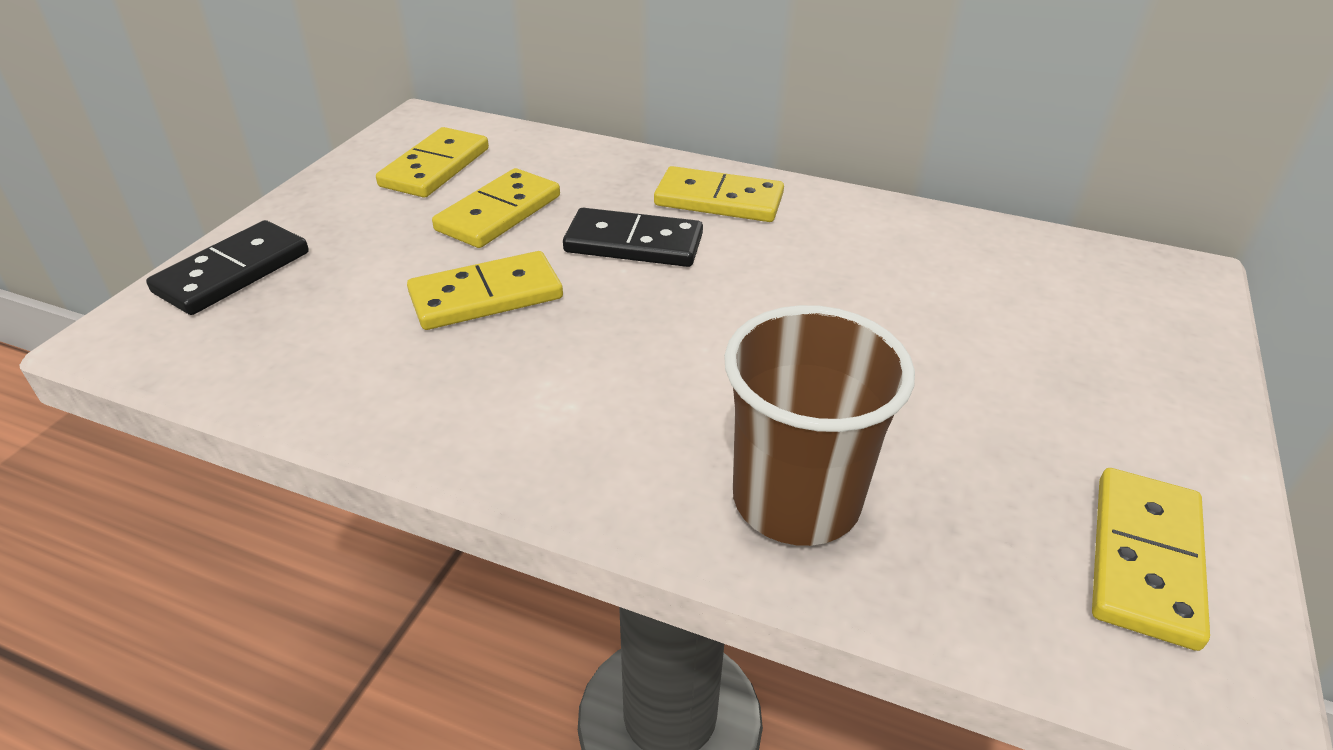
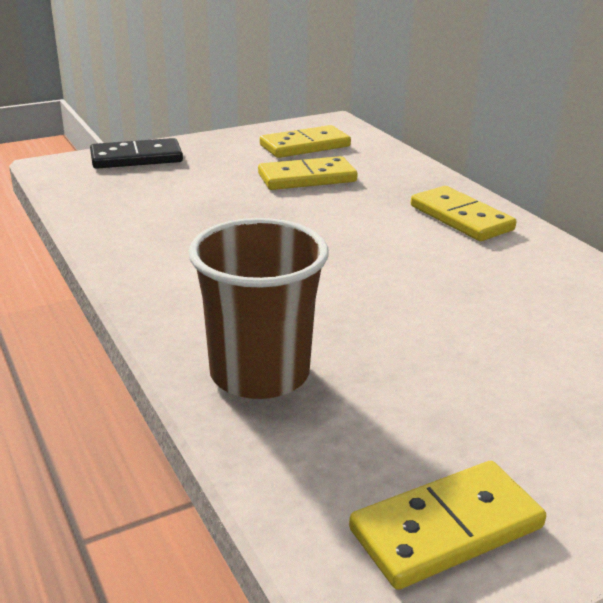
camera: 40 degrees right, 10 degrees down
yellow domino [407,251,563,330] -> none
black domino [563,208,703,267] -> none

